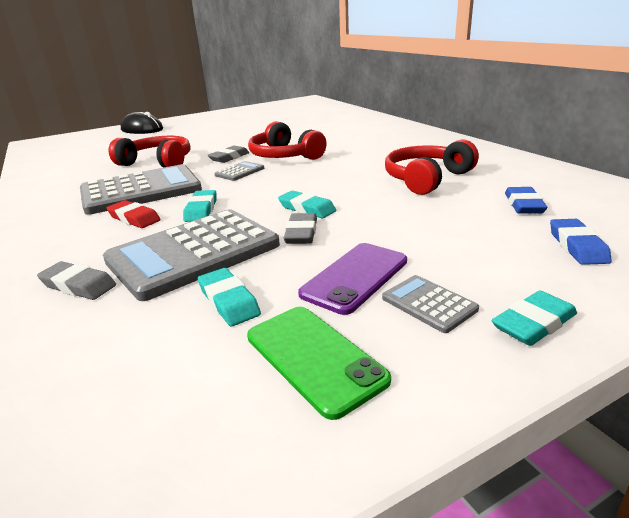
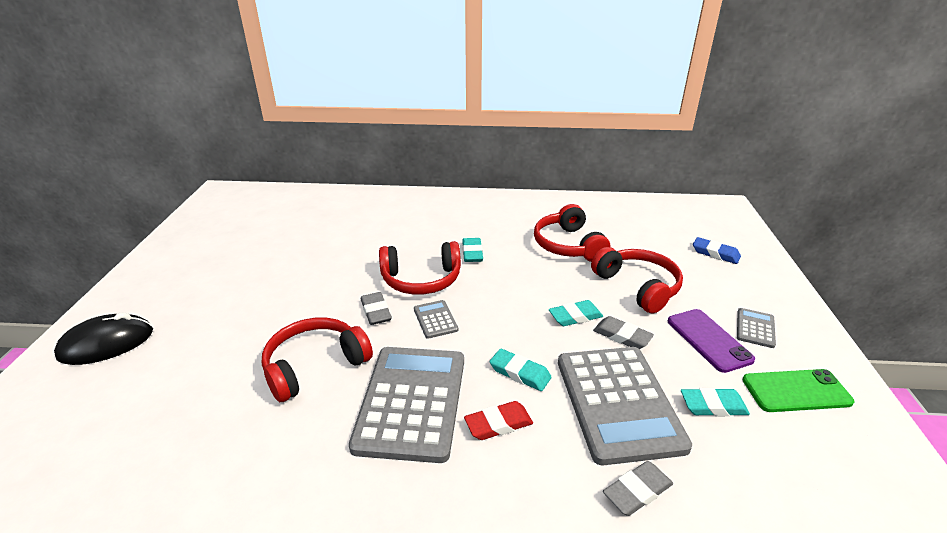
camera: 60 degrees left, 5 degrees up
grey calculator [382,275,479,333] -> grey calculator turned 120 degrees clockwise [737,308,776,348]
turquoise eraser [492,290,577,346] -> turquoise eraser moved to [462,238,483,262]
blue eraser [505,187,547,214] -> none
none -> red headphones [591,247,683,313]

